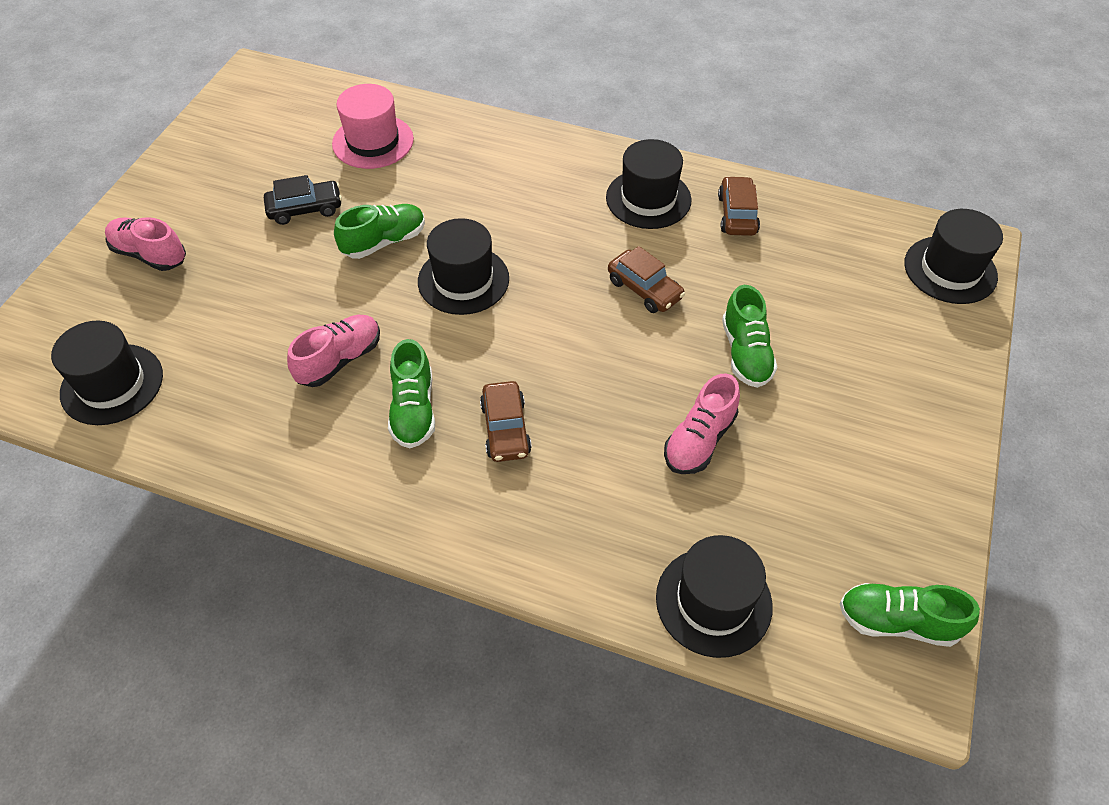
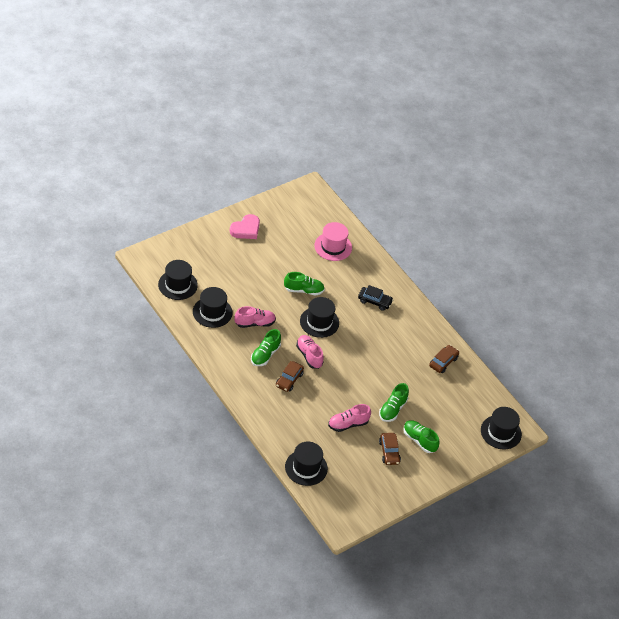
camera: 30 degrees right, 5 degrees down
pink shoe [105,217,186,271] -> pink shoe moved to [296,335,324,369]
black car [264,175,342,225] -> black car moved to [358,285,394,311]
black hat [606,139,692,229] -> black hat moved to [193,287,232,328]
brown car [608,246,685,313] -> brown car moved to [379,433,401,465]
green shoe [839,583,980,647] -> green shoe moved to [403,420,440,453]
none -> pink heart [230,214,260,239]

